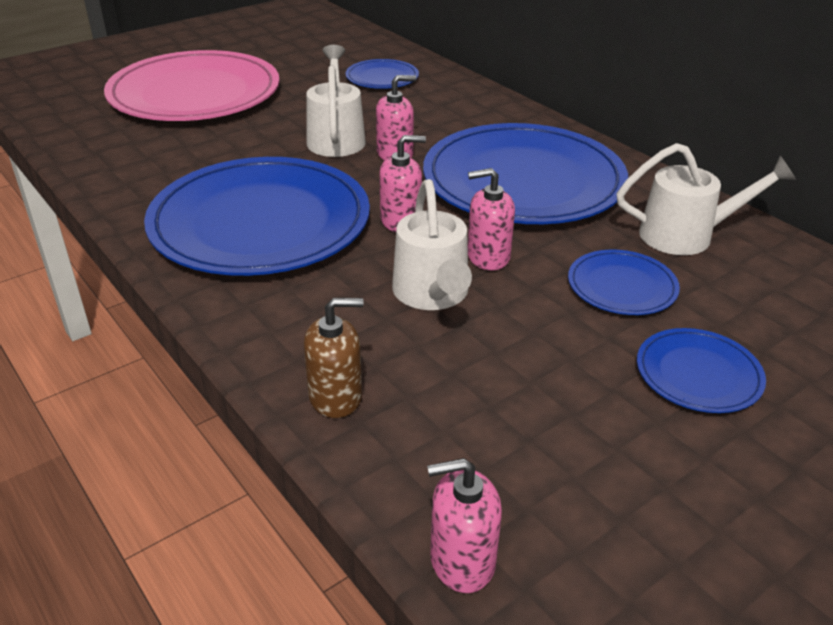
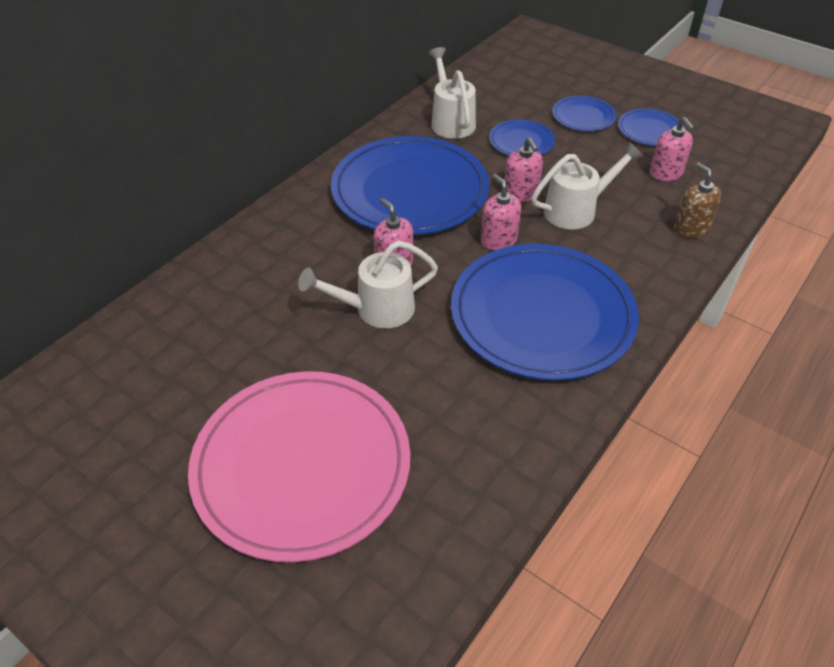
camera: 105 degrees left, 10 degrees up
blue plate [346,59,419,89] -> blue plate moved to [618,108,684,146]
pink soap dispenser [427,458,502,593] -> pink soap dispenser moved to [650,117,694,181]

